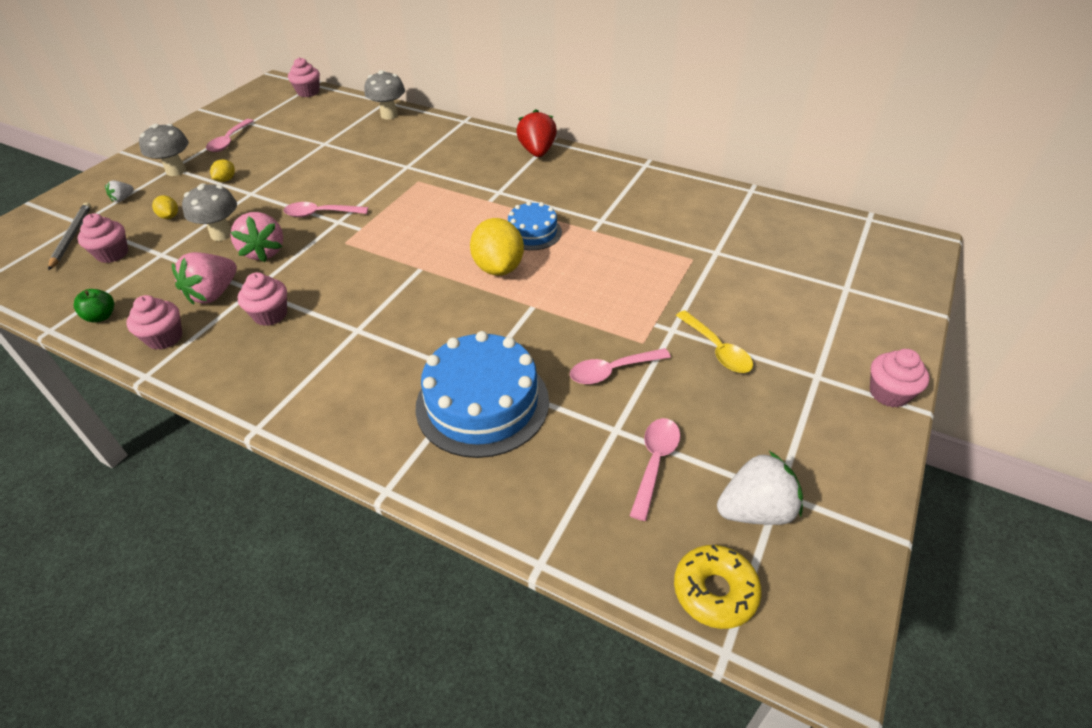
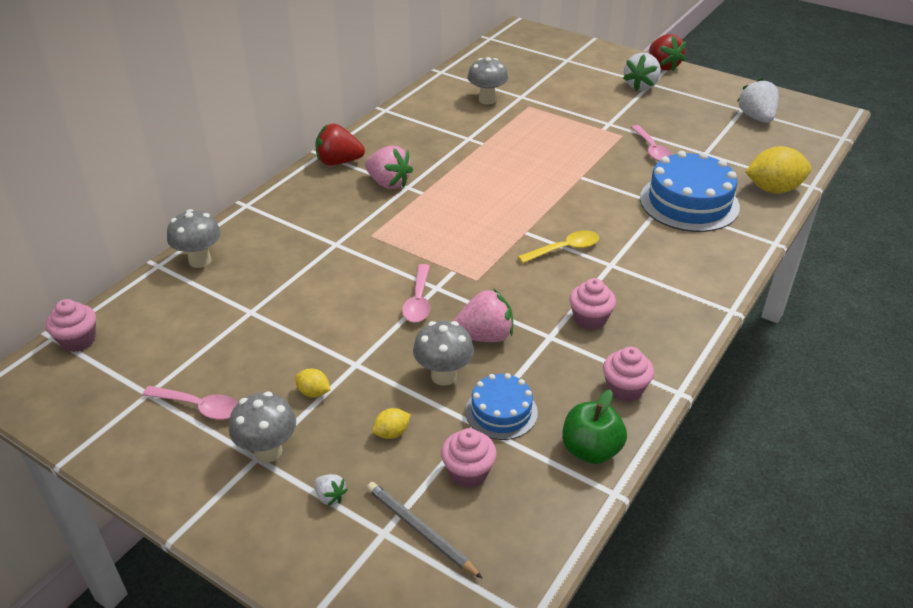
camera: 85 degrees left, 5 degrees down
grey pencil [48,203,91,270] -> grey pencil turned 45 degrees clockwise [367,482,483,579]
green apple [74,289,114,322] -> green apple [562,389,627,464], size x1.60
pink strawberry [172,252,237,305] -> pink strawberry moved to [365,145,413,189]
yellow lemon [470,218,524,276] -> yellow lemon moved to [745,146,811,193]
blue cake [508,201,562,250] -> blue cake moved to [465,373,538,440]
pink spoon [630,418,680,521] -> none
yellow donut [674,545,762,629] -> none
yellow spoon [676,310,753,373] -> yellow spoon moved to [518,230,599,263]
pink cupcake [870,349,930,408] -> red strawberry [649,34,686,71]
none -> grey mushroom [468,57,508,104]
none -> white strawberry [623,53,661,91]

